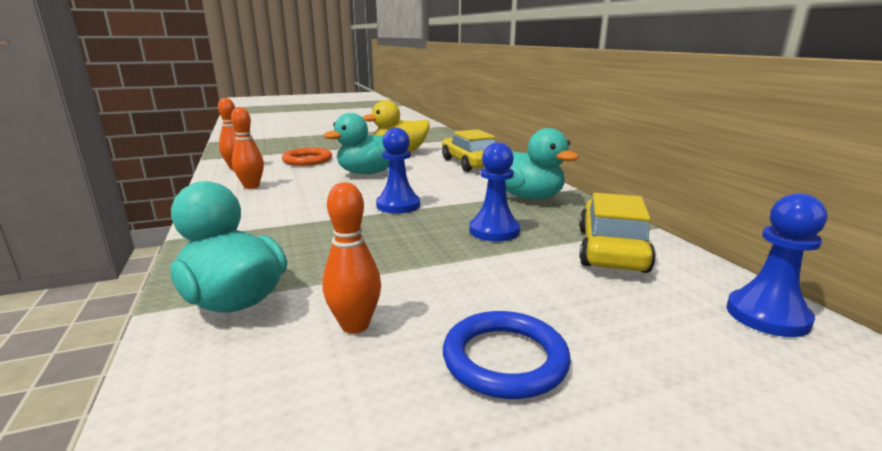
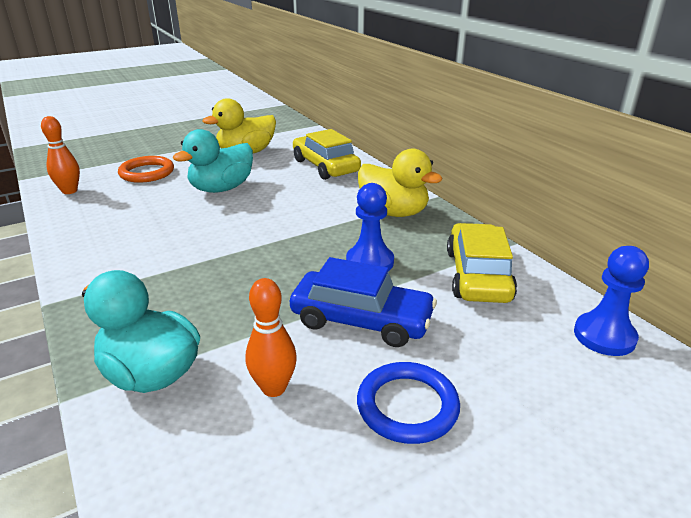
camera: 10 degrees left, 10 degrees up
orange bowling pin [231,107,264,189] -> none
blue pawn [376,128,420,213] -> none
turquoise duck [505,128,579,199] -> yellow duck [358,149,443,217]
none -> blue car [290,257,437,347]

